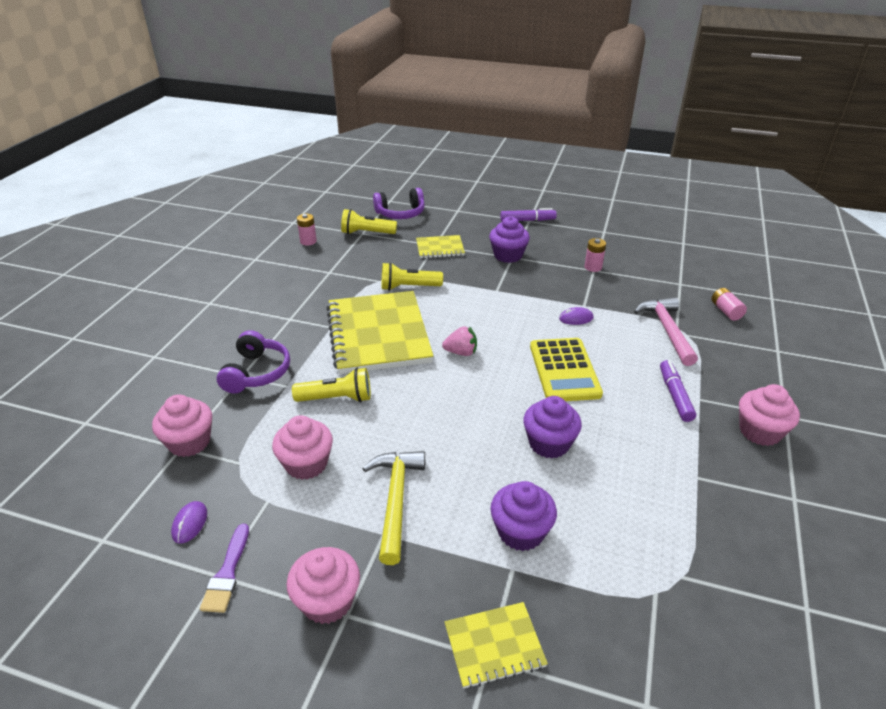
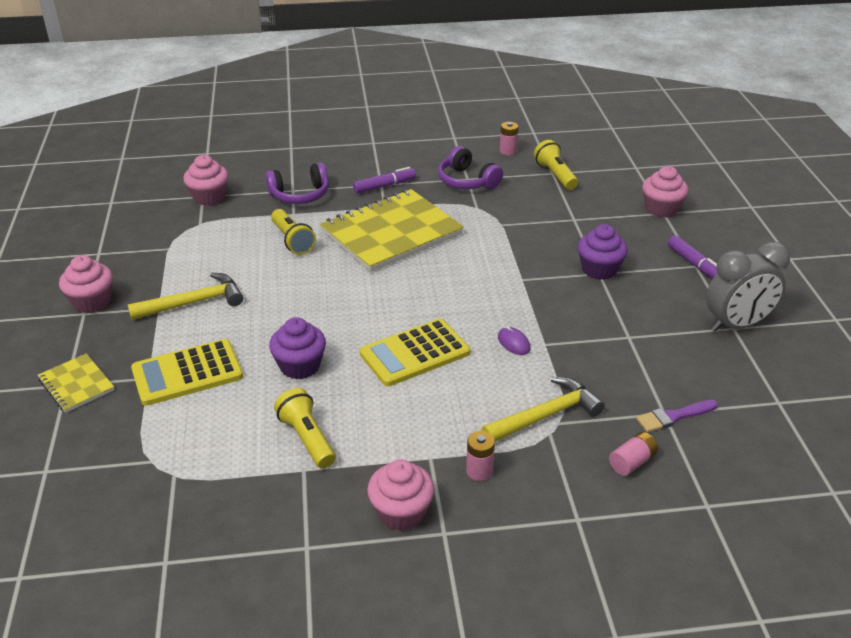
camera: 65 degrees right, 0 degrees up
purple mouse [171,501,207,544] -> none
purple brush [200,524,249,613] -> purple brush moved to [636,400,718,432]
pink cupcake [272,415,333,480] -> pink cupcake moved to [642,166,688,218]
purple headphones [373,188,425,219] -> purple headphones moved to [438,146,503,189]
yellow flashlight [382,262,443,291] -> yellow flashlight moved to [274,388,336,468]
yellow notebook [416,235,465,258] -> none
pink strawberry [442,326,477,356] -> none
purple cupcake [490,481,557,551] -> yellow calculator [131,339,243,406]
pink battery [585,238,606,272] -> pink battery moved to [466,431,495,481]
pink hammer [634,297,698,366] -> yellow hammer [481,377,605,442]
purple marker [660,360,696,422] -> purple marker moved to [353,167,416,194]
none -> grey clock [706,242,790,332]

